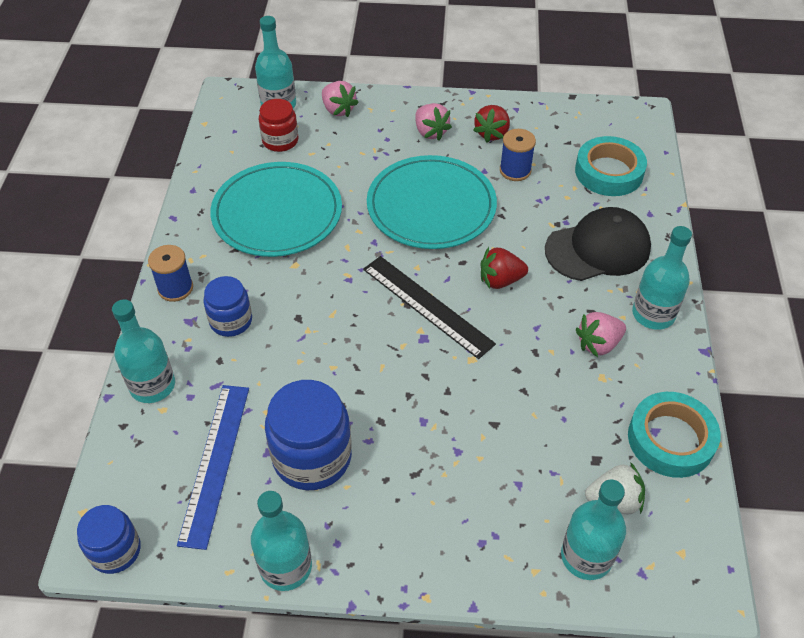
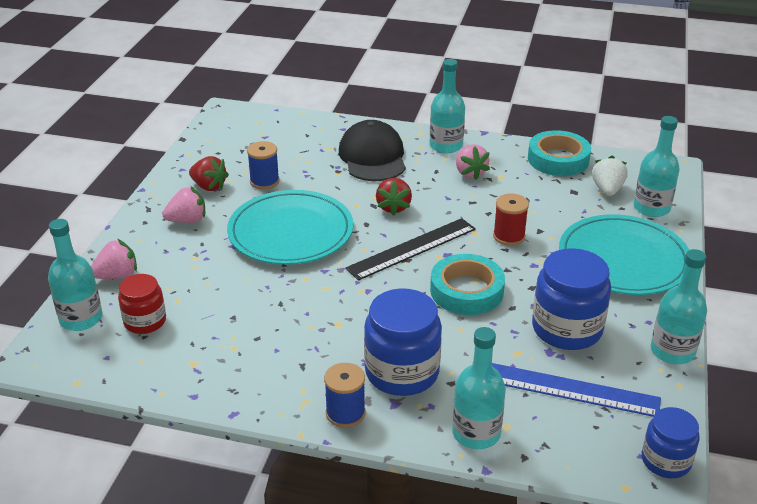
camera: 80 degrees left, 15 degrees down
blue jar [203,276,252,337] -> blue jar [364,288,442,396], size x1.66
turquoise plate [210,162,342,257] -> turquoise plate moved to [559,214,689,295]
turquoise tape [575,136,647,196] -> turquoise tape moved to [430,254,505,315]
none -> red spool [493,194,529,246]

